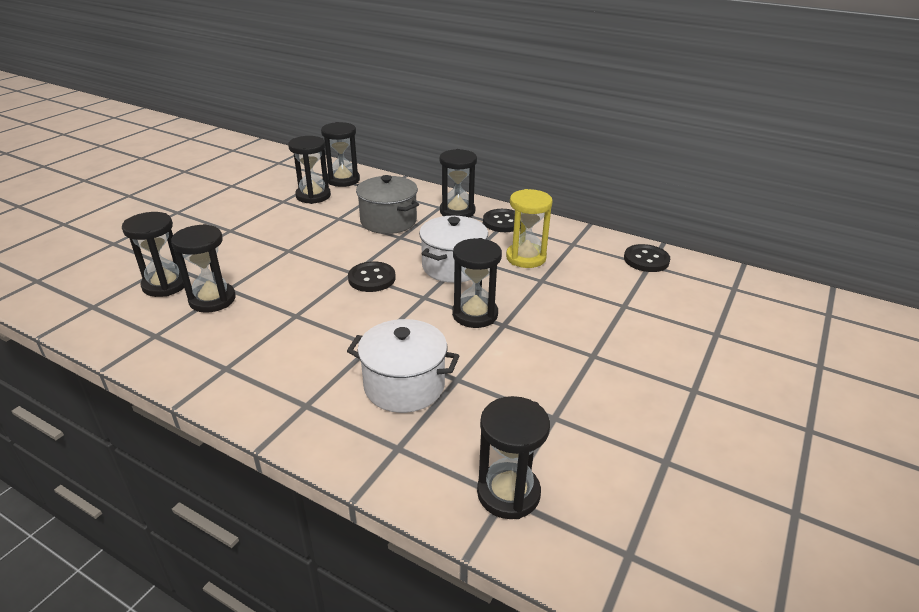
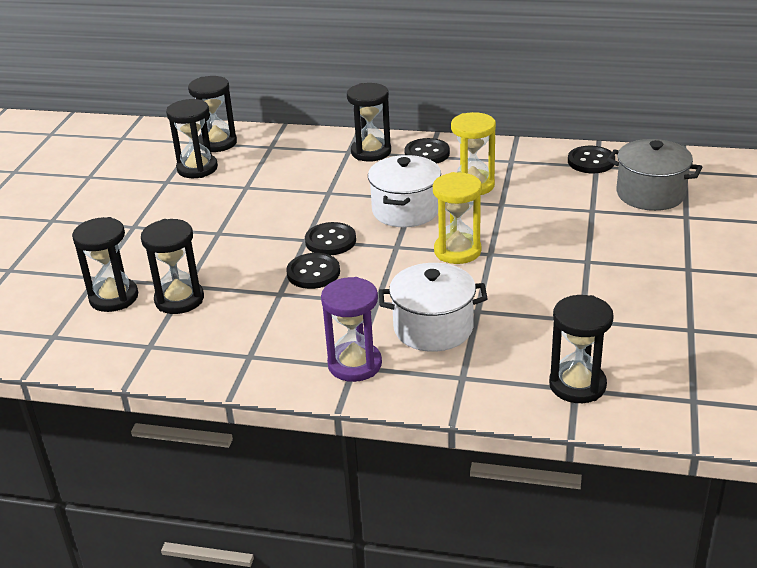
camera: 15 degrees left, 0 degrees up
grey pot [356,175,419,234] -> grey pot moved to [607,139,703,211]
black hourglass [452,238,502,328] -> yellow hourglass [433,172,482,264]
none -> black button [286,253,340,289]
none -> purple hourglass [321,277,382,382]

